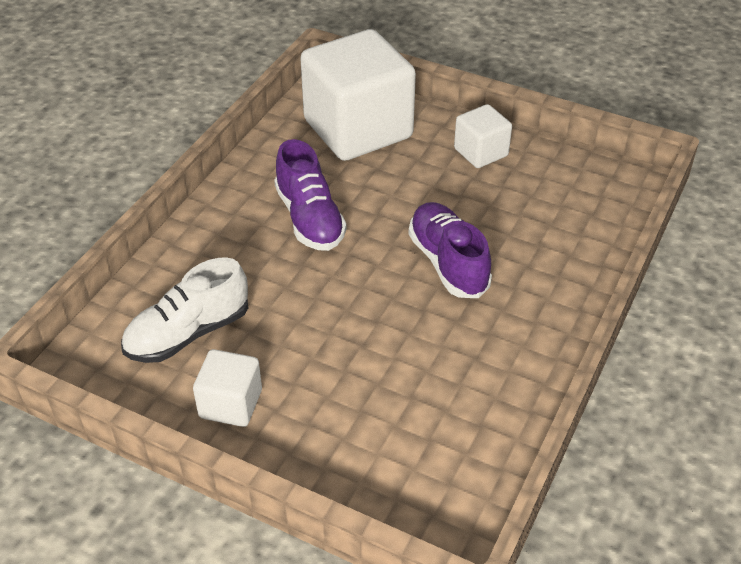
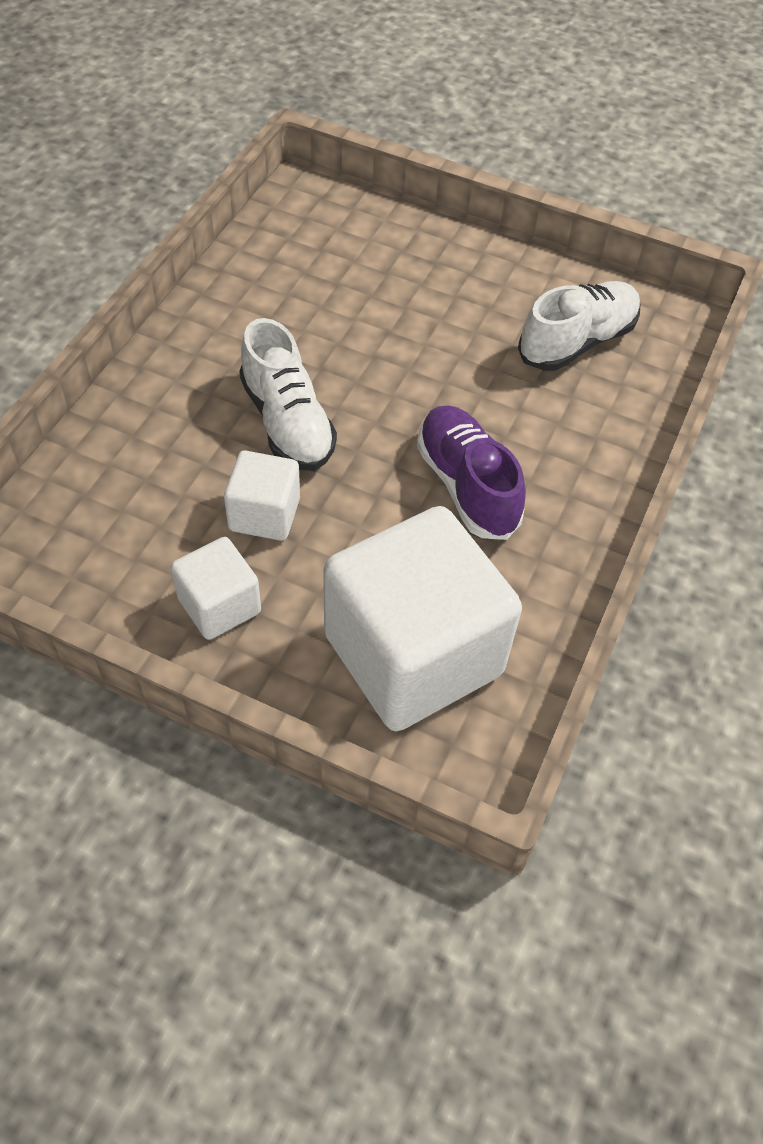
camera: 175 degrees right, 10 degrees up
white cube [193,349,262,427] -> white cube moved to [224,450,300,541]
purple shoe [409,202,492,298] -> white shoe [239,318,337,471]

